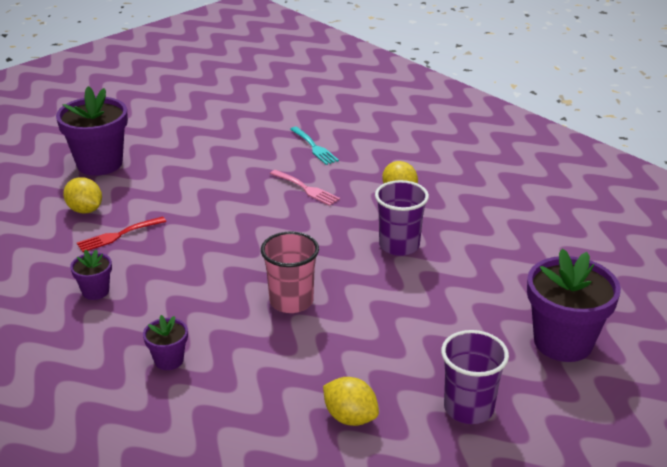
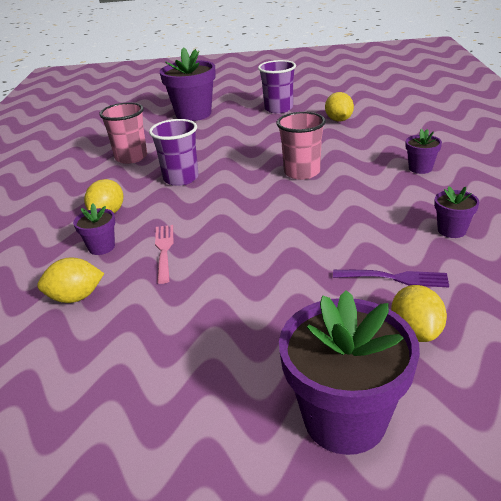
camera: 135 degrees left, 0 degrees up
red fork [77,216,166,252] -> purple fork [333,270,449,287]
turquoise fork [290,127,339,165] -> yellow lemon [37,258,104,303]
none -> purple flower pot [73,204,116,255]
none -> pink cup [99,102,147,164]

